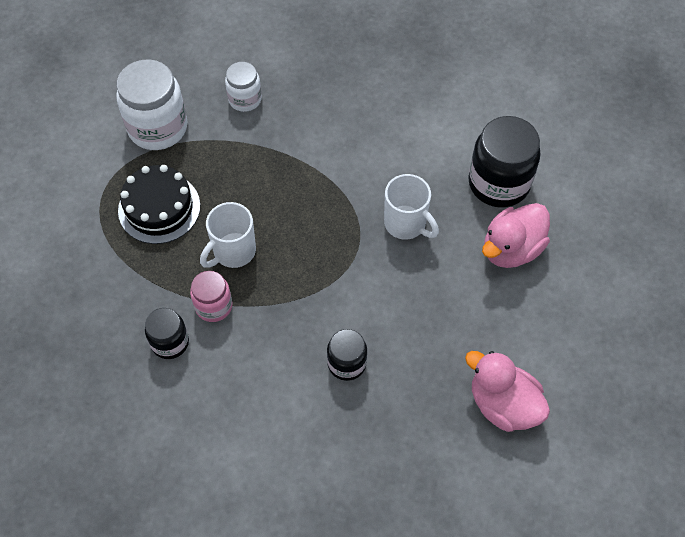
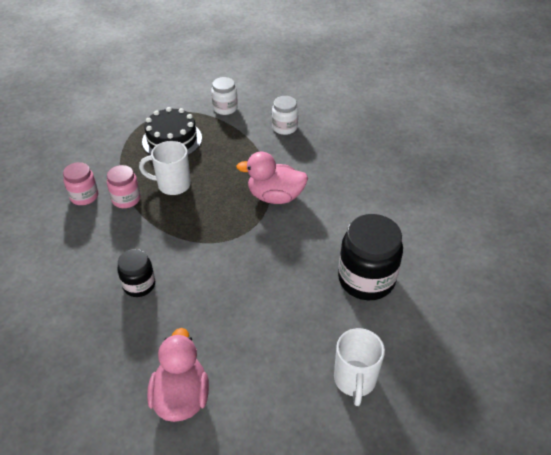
camera: 50 degrees right, 15 degrees down
white jar [116,59,187,150] -> white jar [211,77,238,115], size x0.57
black jar [145,308,189,359] -> pink jar [63,162,98,205]
white mug [384,174,439,240] -> white mug moved to [334,328,385,406]
pink duck [482,203,550,268] -> pink duck moved to [236,152,308,204]

